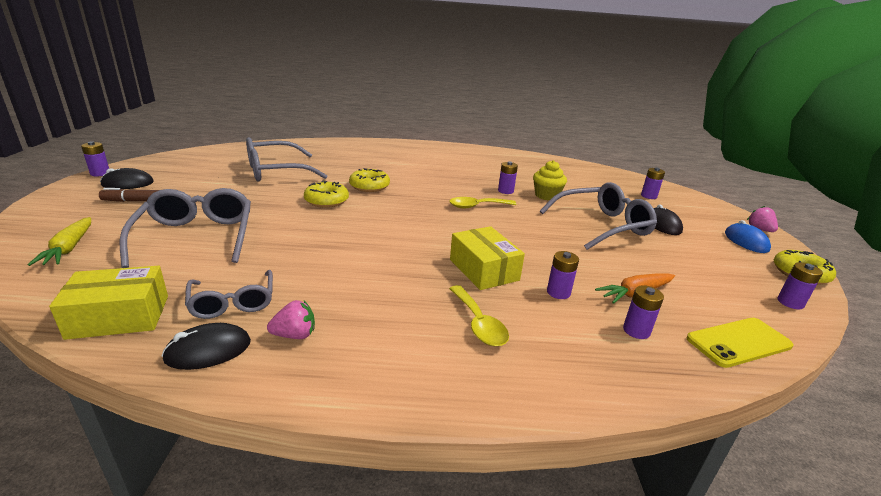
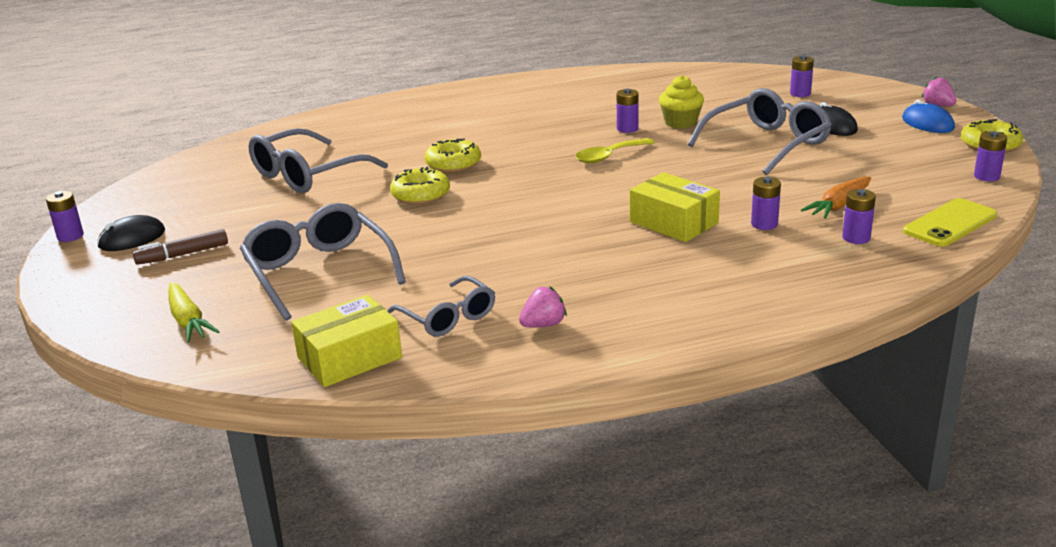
camera: 15 degrees left, 0 degrees up
black mouse [162,323,251,370] -> none
yellow spoon [449,285,509,346] -> none

